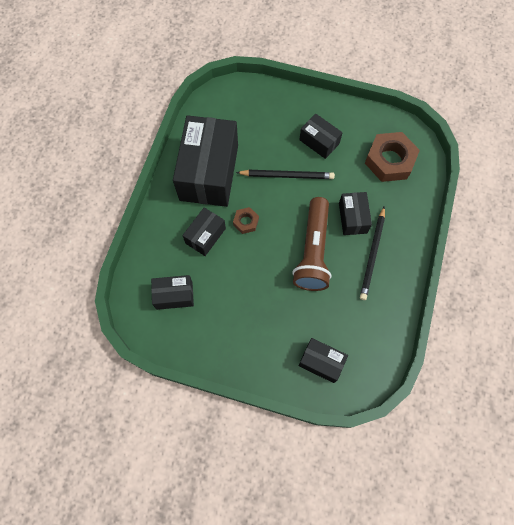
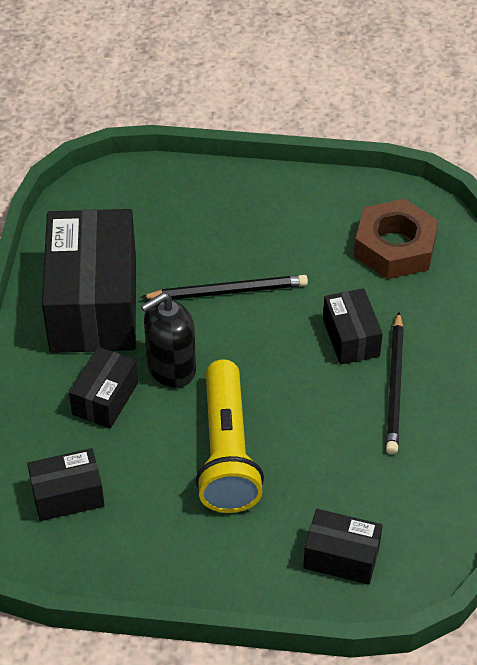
camera: 10 degrees left, 20 degrees down
brown nut [233,207,259,234] -> black soap dispenser [141,293,196,388]
brown flashlight [292,197,331,291] -> none
black box [299,114,343,159] -> none
none -> yellow flashlight [196,359,264,513]

